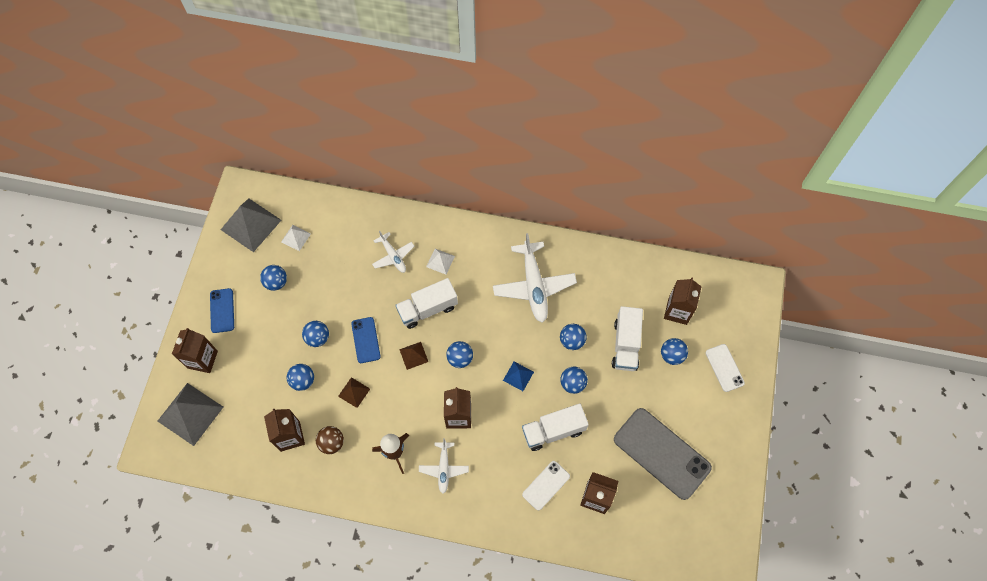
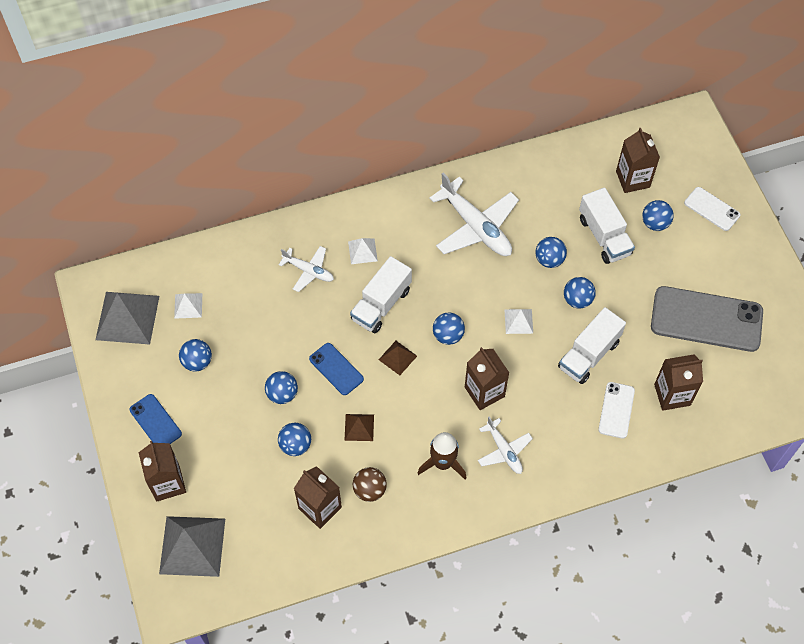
camera: 30 degrees left, 5 degrees down
blue pyramid [503,362,534,391] -> white pyramid [504,309,533,334]

